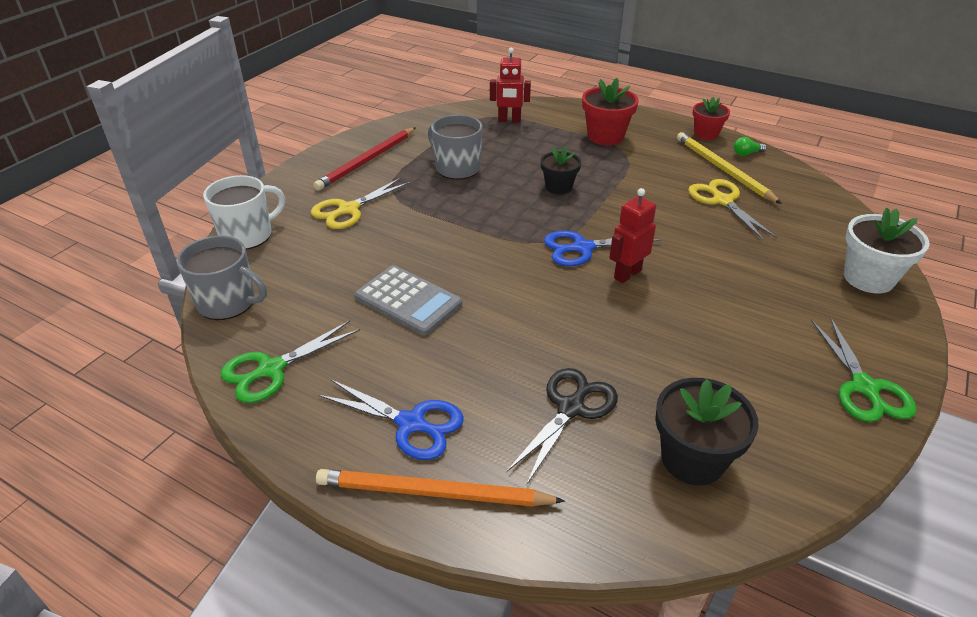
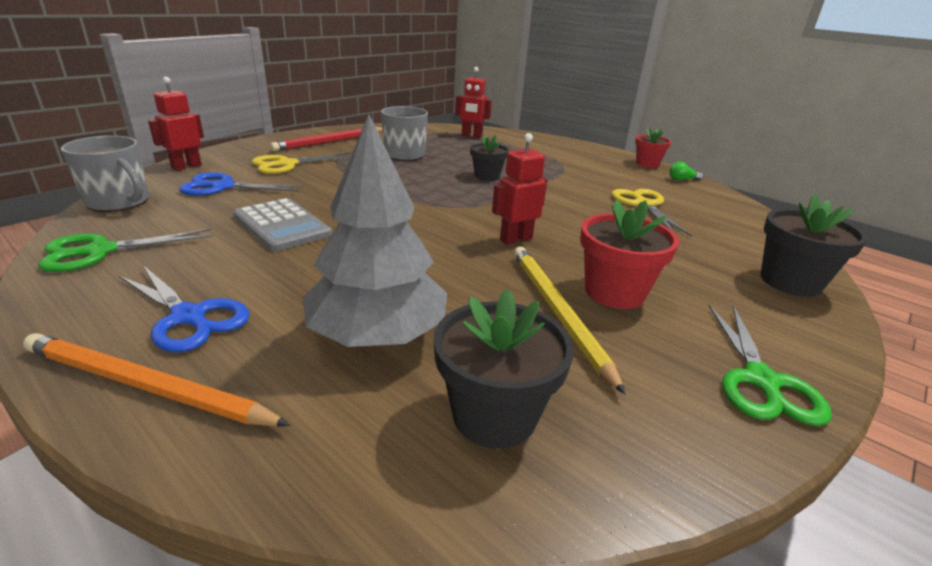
camera: 10 degrees right, 10 degrees down
white mug [203,175,285,250] -> red robot [148,77,204,171]
black scissors [506,368,618,484] -> grey tree [302,114,447,347]
blue scissors [544,231,662,266] -> blue scissors moved to [179,172,304,196]
red flower pot [582,78,639,145] -> red flower pot moved to [580,199,679,309]
yellow pencil [677,132,782,204] -> yellow pencil moved to [514,247,626,395]
white flower pot [844,208,930,294] -> black flower pot [760,194,868,297]

